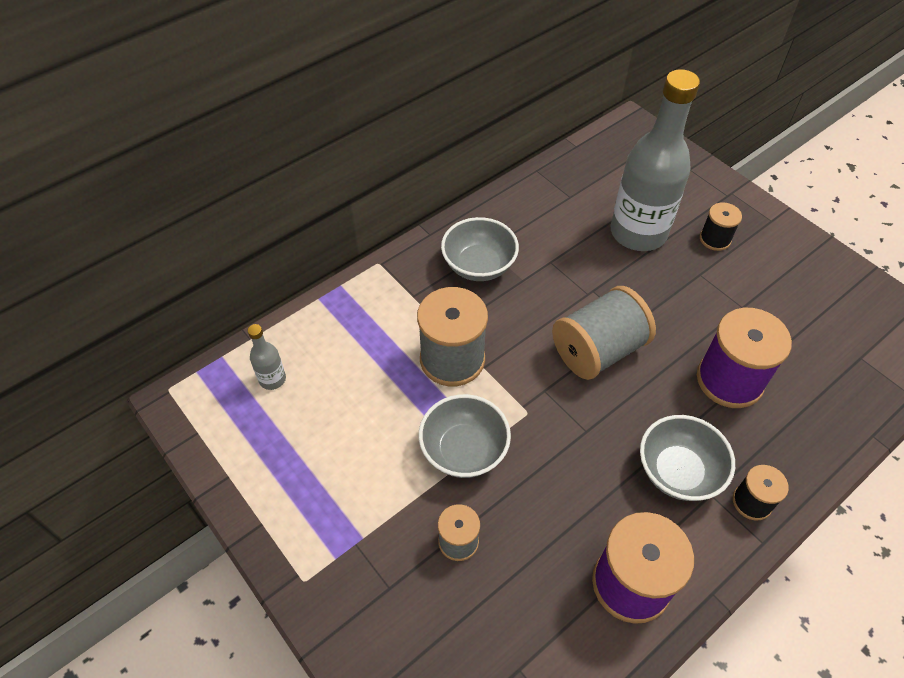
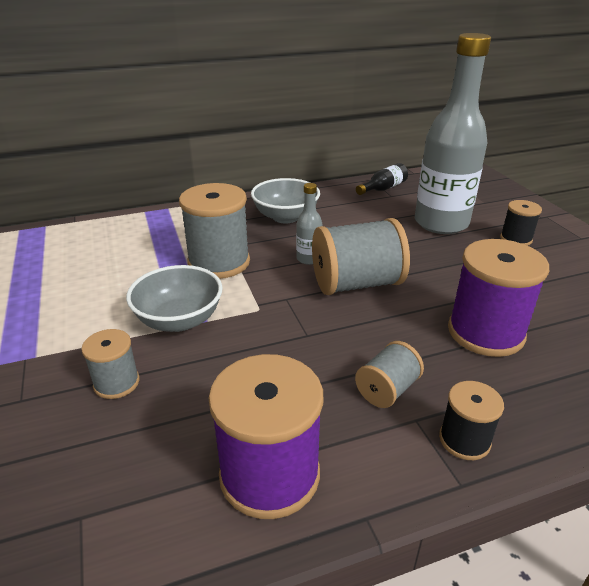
camera: 20 degrees right, 20 degrees down
grey bottle [247,324,286,390] -> grey bottle moved to [296,183,323,265]
grey bowl [640,415,735,501] -> grey spool [355,341,424,408]
none -> black bottle [356,163,408,195]

